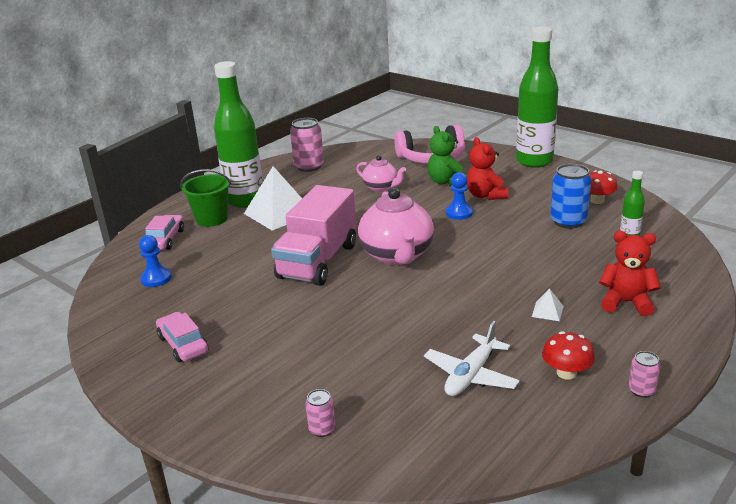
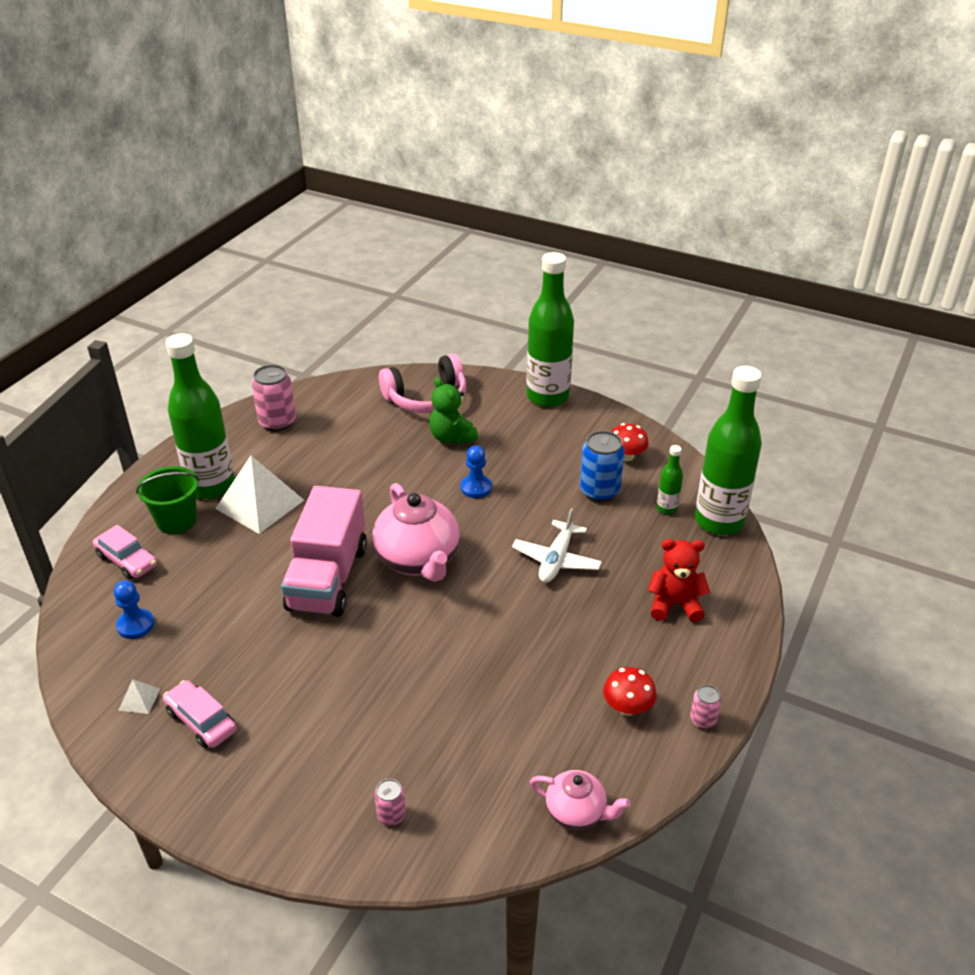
camera: 15 degrees left, 10 degrees up
pink car [145,215,184,250] -> pink car turned 135 degrees clockwise [93,525,157,579]
pink teapot [356,155,406,192] -> pink teapot moved to [530,770,630,830]
white plane [424,321,520,396] -> white plane moved to [512,508,602,583]
red teddy bear [467,137,508,200] -> none
white pyramid [532,288,564,321] -> white pyramid moved to [118,679,160,714]
none -> green bottle [695,366,762,535]

